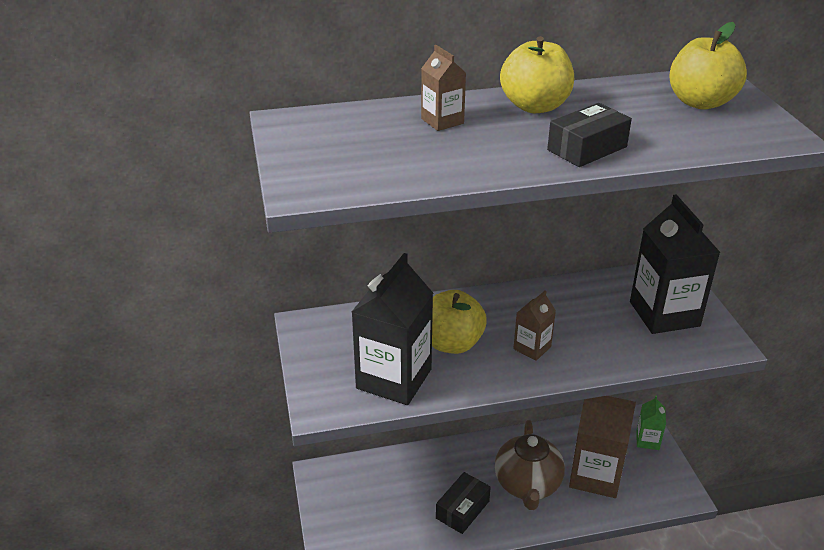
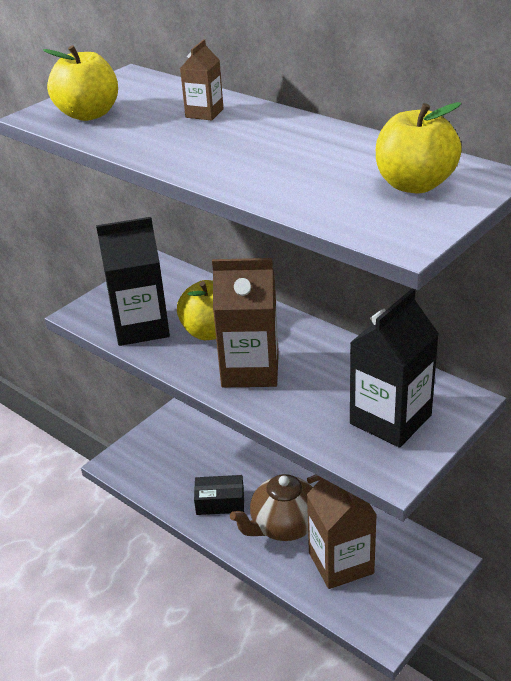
camera: 55 degrees right, 0 degrees up
yellow apple [500,36,574,113] -> yellow apple moved to [43,45,118,121]
brown carton [513,290,556,361] -> brown carton [212,258,279,387], size x2.01
black box [547,103,632,167] -> none
green carton [636,395,666,450] -> none

